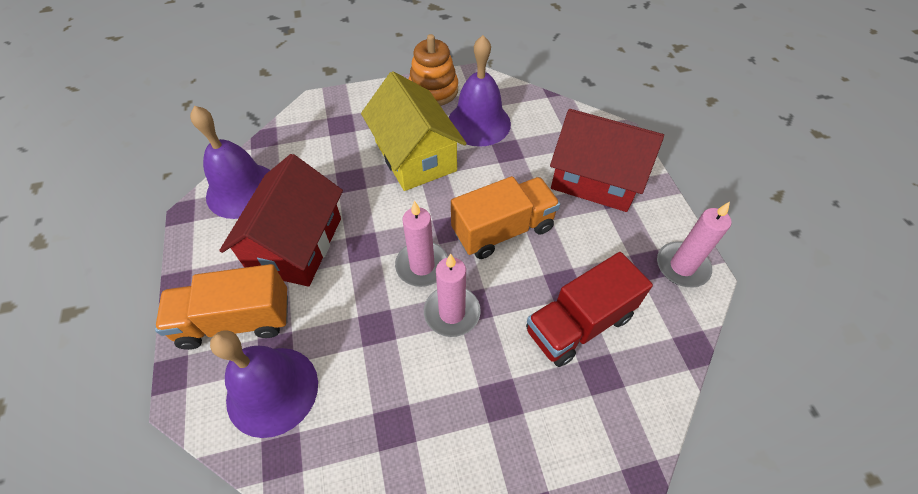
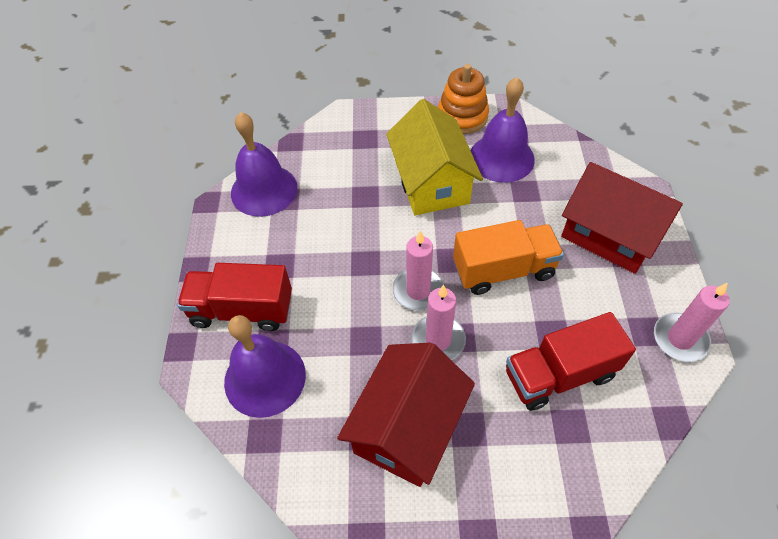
camera: 15 degrees right, 0 degrees up
orange truck [155,264,288,350] -> red truck [177,263,292,331]
red house [219,154,343,287] -> red house moved to [337,342,475,487]

